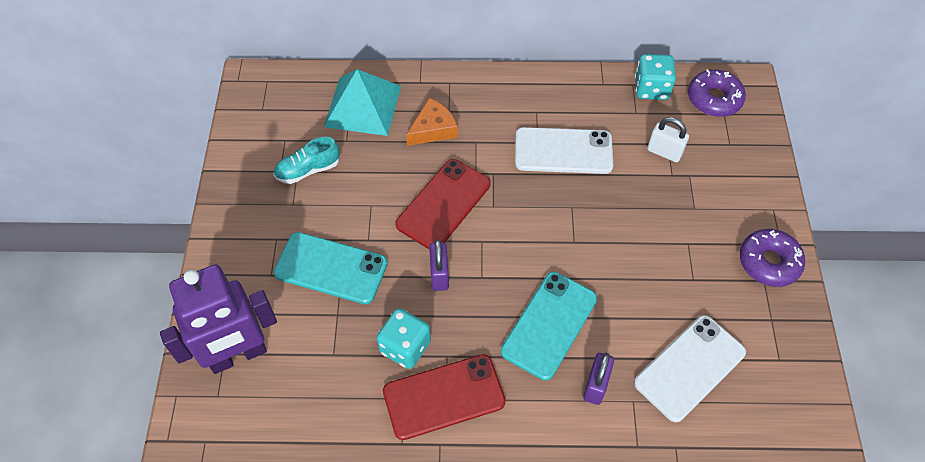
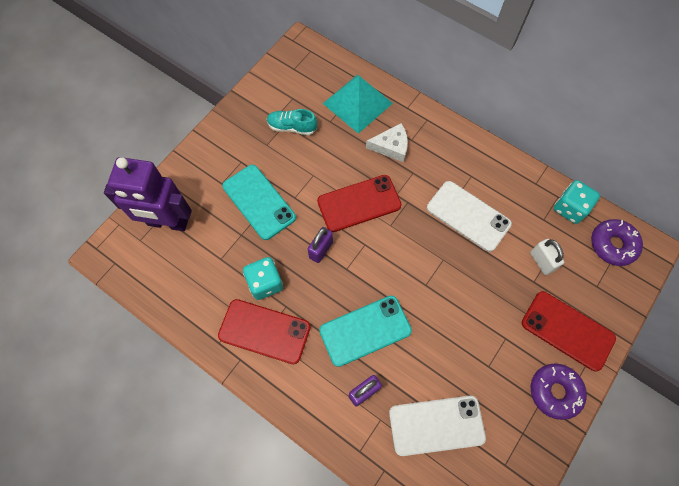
camera: 35 degrees right, 10 degrees up
orange cheese [406,98,458,146] -> white cheese [366,123,408,162]
none -> red phone [522,291,616,371]

